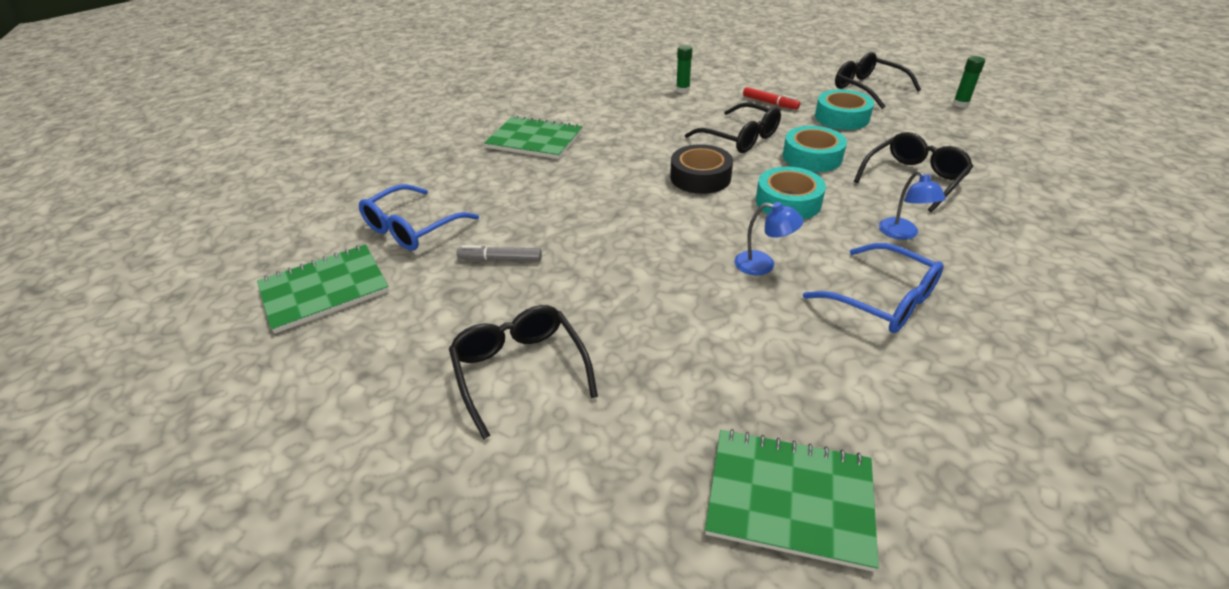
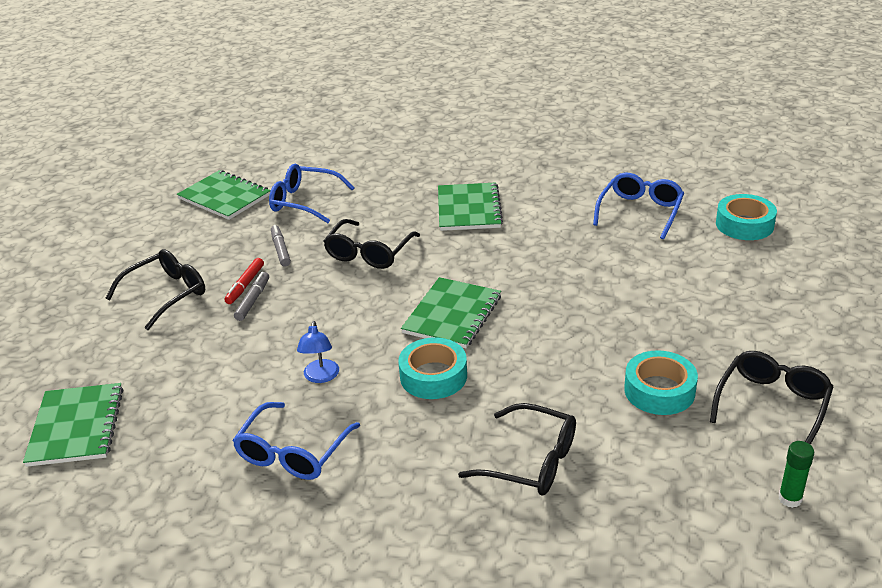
camera: 70 degrees right, 5 degrees down
black tape [670,144,733,194] -> green notebook [401,277,501,348]
green glue stick [676,45,692,93] -> none
black glasses [685,102,781,153] -> black glasses moved to [323,219,420,269]
red marker [743,87,800,110] -> red marker moved to [224,258,264,304]
turquoise tape [783,126,847,172] -> turquoise tape moved to [716,194,777,240]
blue lamp [879,171,946,240] -> none
none -> grey marker [234,272,269,321]
none -> blue glasses [593,172,684,239]

